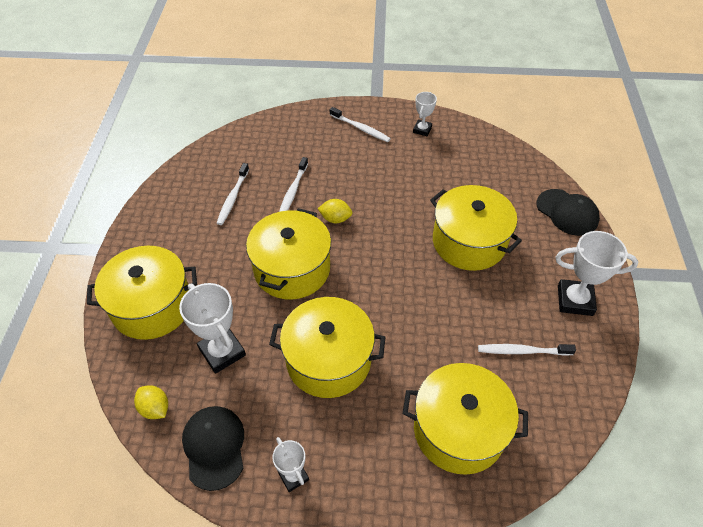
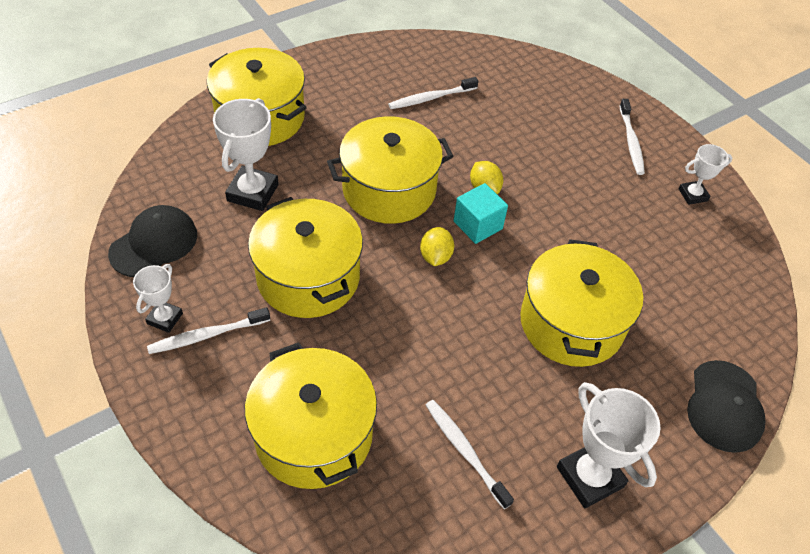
camera: 50 degrees right, 0 degrees up
yellow lemon [134,385,168,419] -> yellow lemon moved to [420,227,454,266]
white toothbrush [279,157,308,212] -> white toothbrush moved to [147,307,270,354]
none -> turquoise cube [454,183,508,244]

